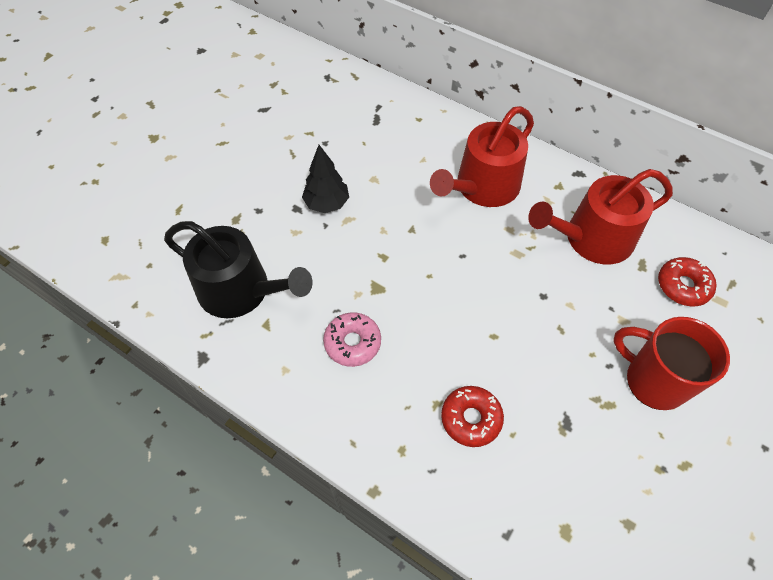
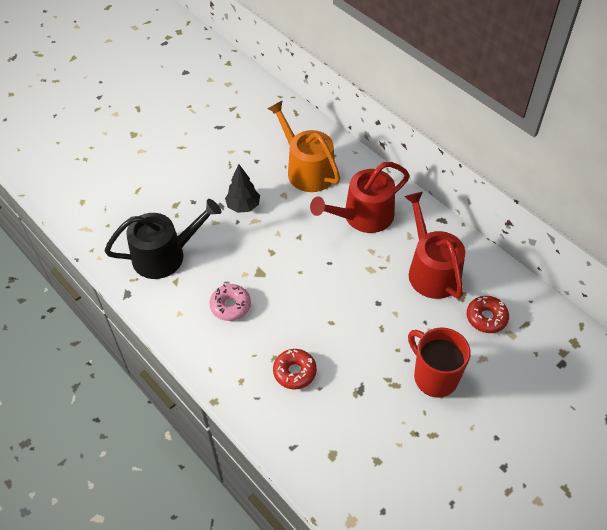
camera: 15 degrees right, 5 degrees down
black watering can [164,221,313,318] -> black watering can turned 60 degrees counterclockwise [104,199,221,279]
red watering can [528,169,673,264] -> red watering can turned 75 degrees clockwise [404,192,465,299]
none -> orange watering can [267,100,340,192]

